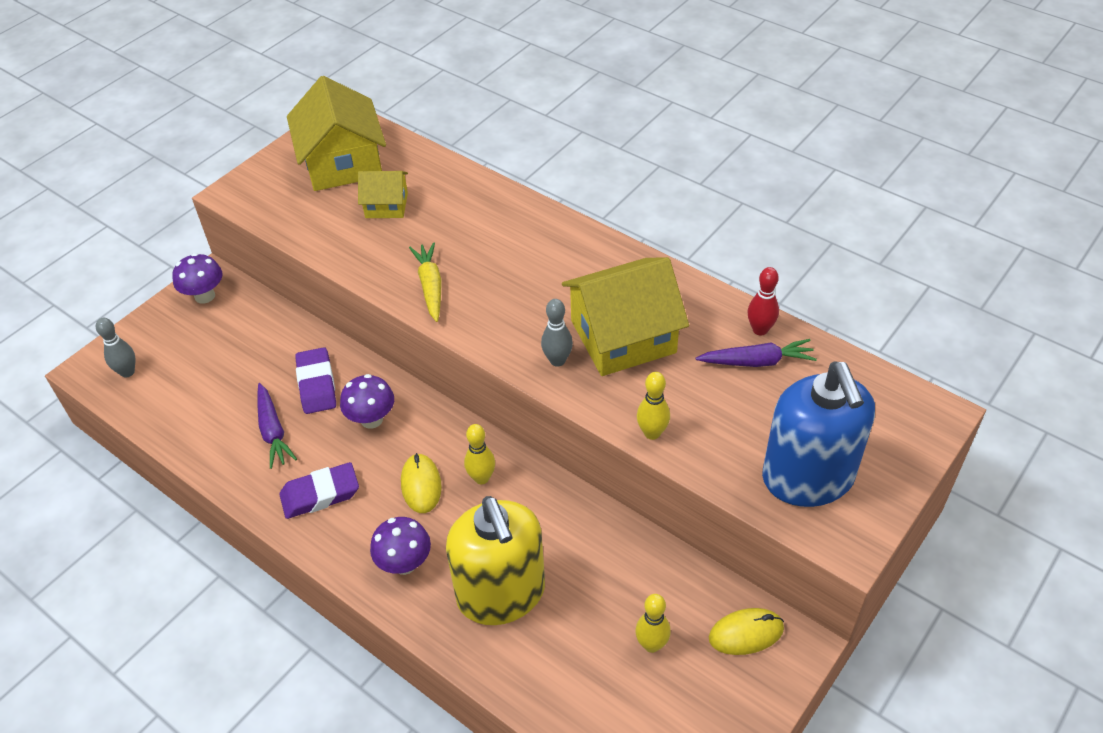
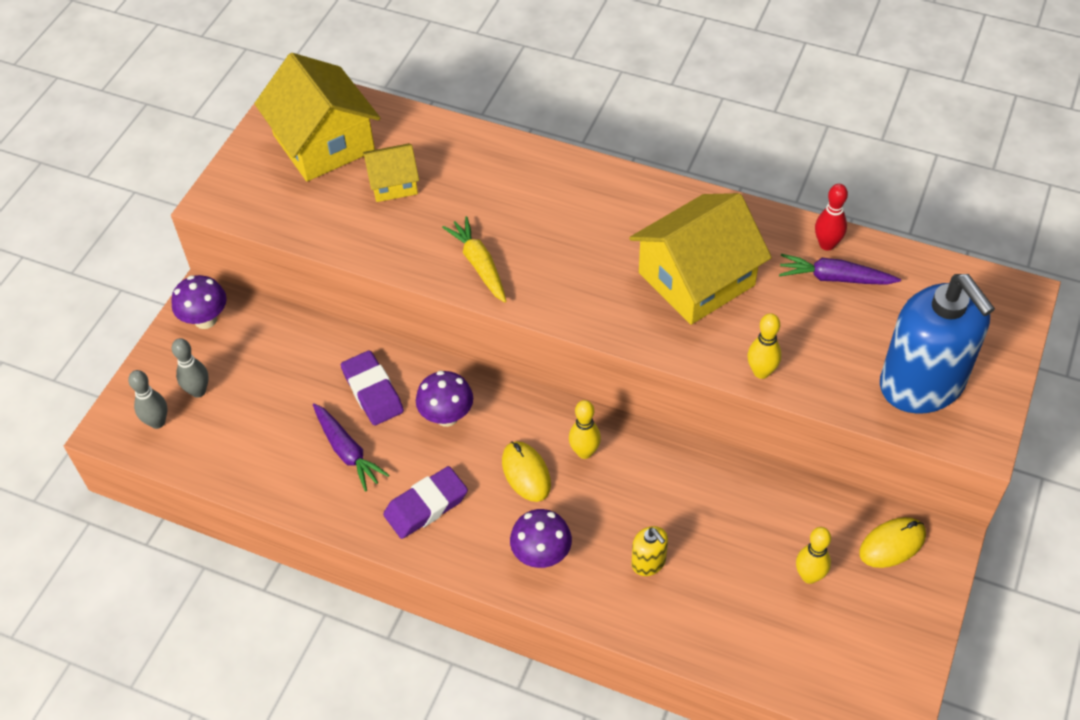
camera: 15 degrees left, 5 degrees up
yellow soap dispenser [446,496,545,625] -> yellow soap dispenser [631,526,668,576], size x0.41
grey bowling pin [541,299,573,367] -> grey bowling pin moved to [172,338,209,398]
purple carrot [696,339,817,367] -> purple carrot turned 150 degrees counterclockwise [779,254,901,285]

